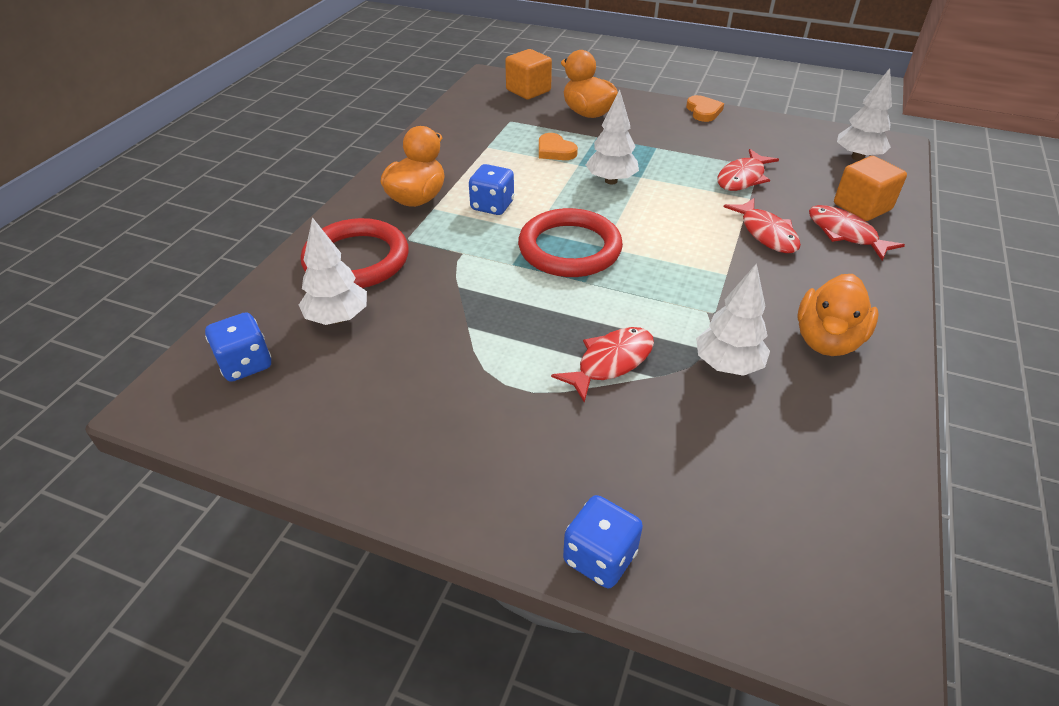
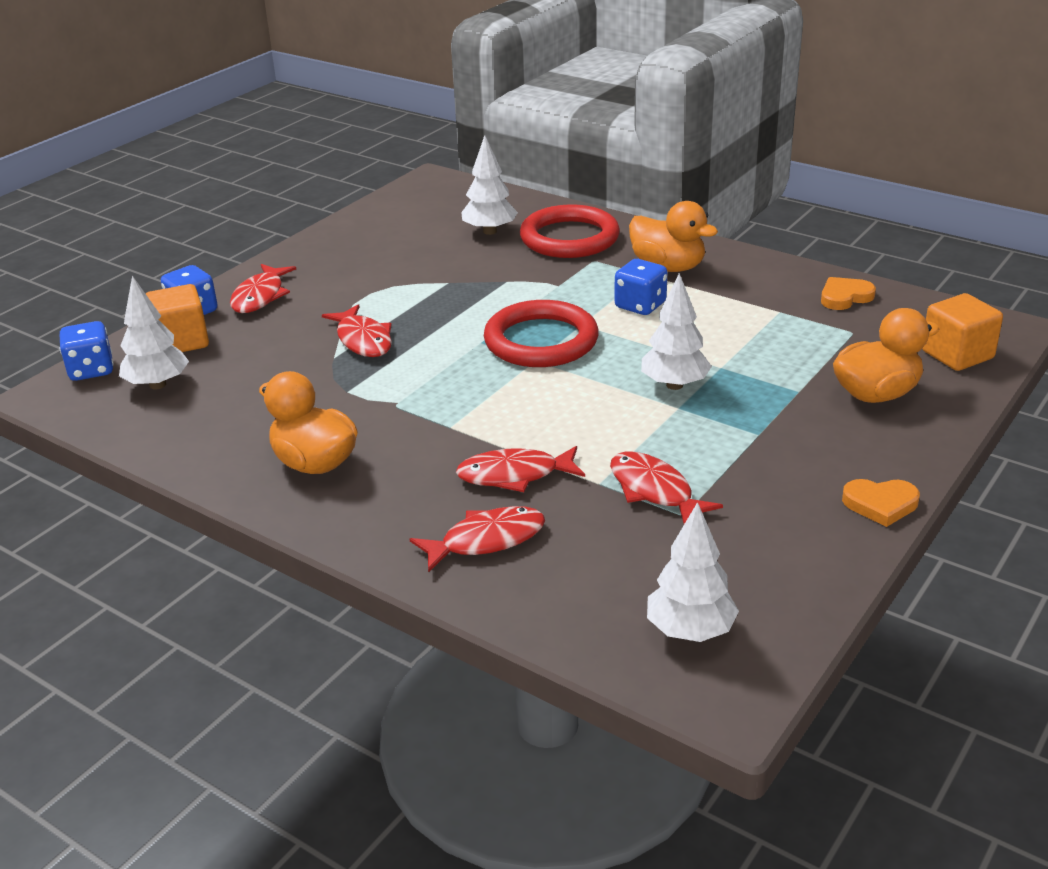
camera: 105 degrees right, 10 degrees down
blue dice [205,312,271,382] -> blue dice moved to [60,321,114,381]
orange heart [539,133,578,160] -> orange heart moved to [821,277,876,310]
white tree [696,263,770,376] -> white tree moved to [119,276,189,389]
orange cube [834,156,907,221] -> orange cube moved to [146,284,209,352]
none -> red fish [230,264,296,313]

